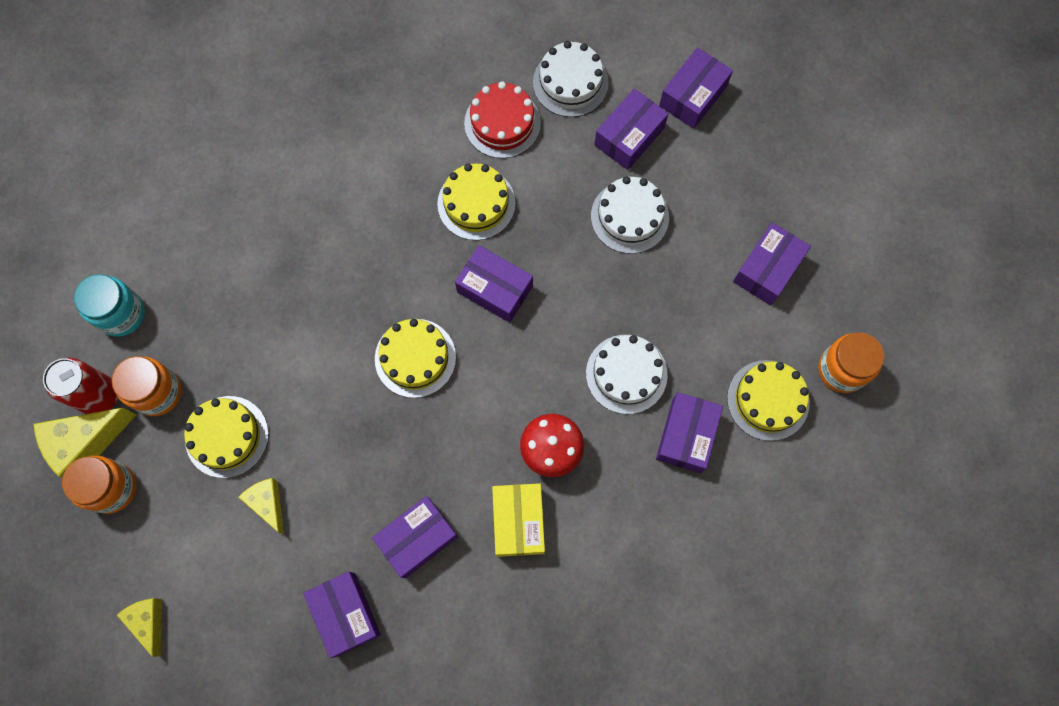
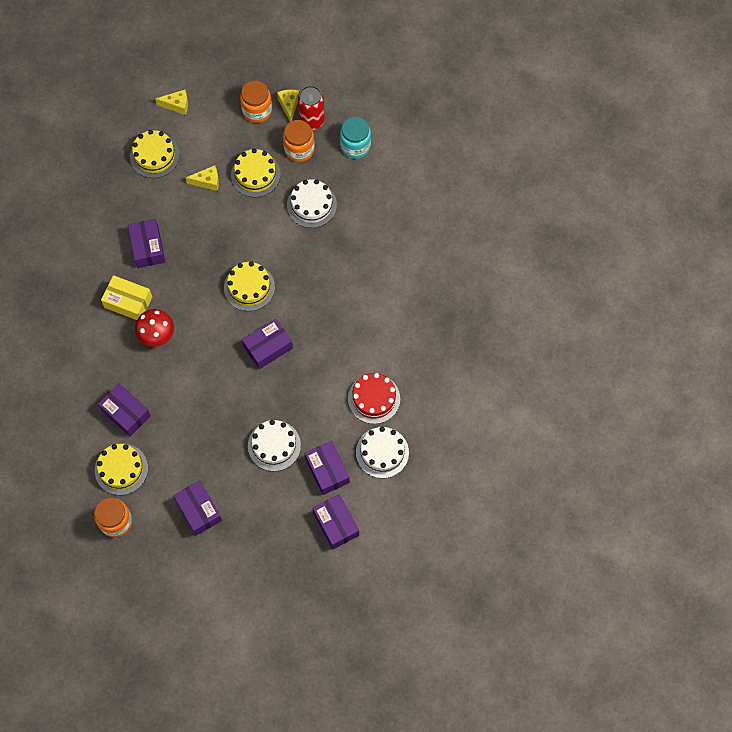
camera: 115 degrees right, 5 degrees down
yellow cheese [33,408,136,478] -> yellow cheese [277,89,299,122], size x0.61
purple box [303,572,381,658] -> none
yellow cake [437,163,516,240] -> yellow cake moved to [130,130,179,178]
white cake [586,335,668,414] -> white cake moved to [287,179,337,228]

